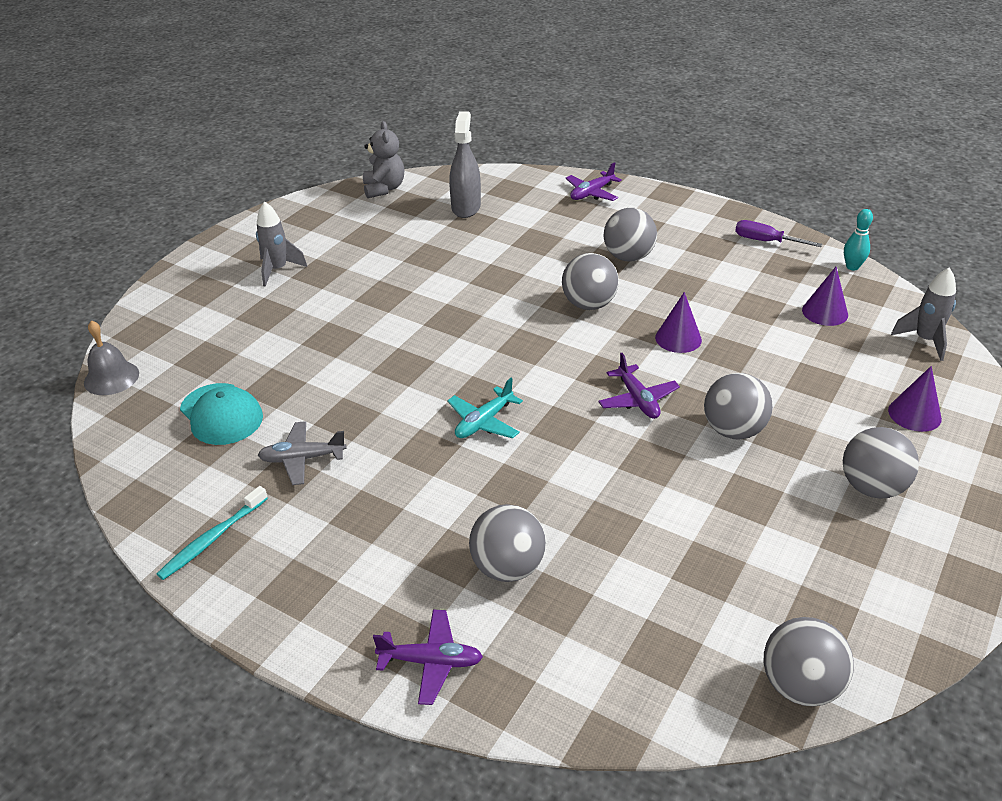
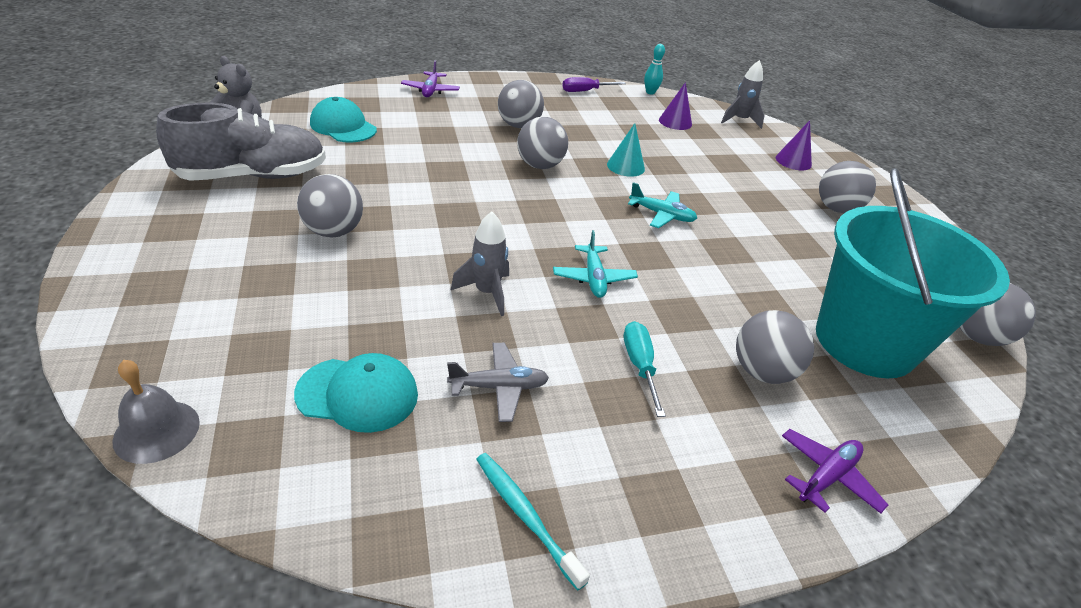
camera: 50 degrees left, 0 degrees up
turquoise toothbrush [157,486,268,580] -> turquoise toothbrush turned 150 degrees clockwise [476,453,590,591]
grey rocket [256,201,307,287] -> grey rocket moved to [451,211,509,316]
grey plane [258,421,347,485] -> grey plane turned 135 degrees counterclockwise [447,343,549,422]
grey spray bottle [449,111,481,218] -> turquoise cap [310,97,377,142]
purple plane [598,353,680,419] -> turquoise plane [628,182,697,228]
purple cone [655,292,702,353] -> turquoise cone [607,123,645,177]
grey ball [704,373,773,440] -> grey ball moved to [297,174,363,238]
none -> grey shoe [156,103,326,181]
none -> turquoise screwdriver [624,321,666,417]
none -> turquoise bucket [816,168,1010,378]

